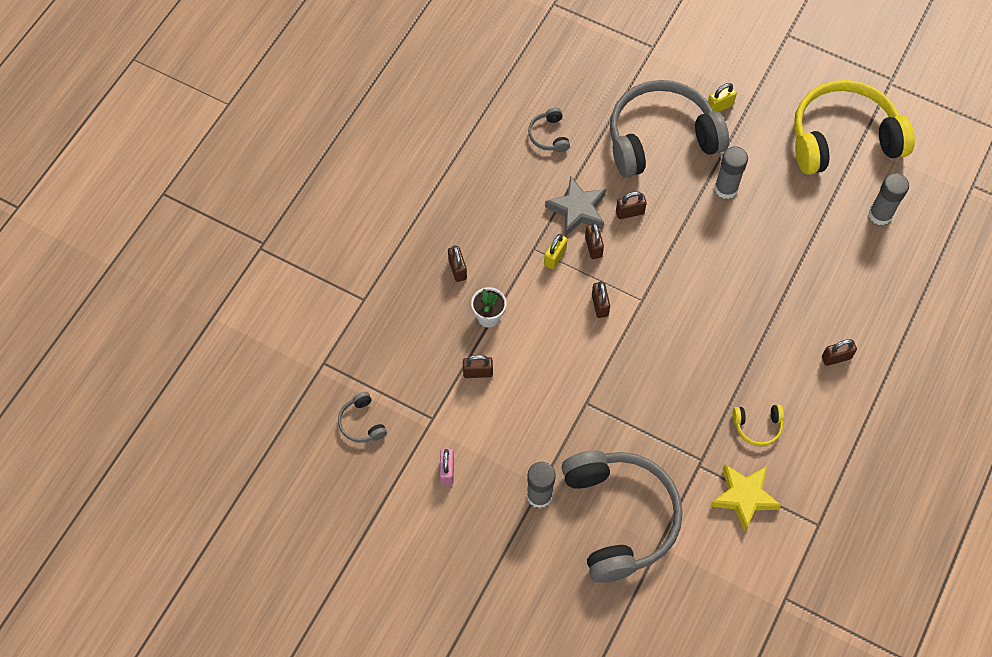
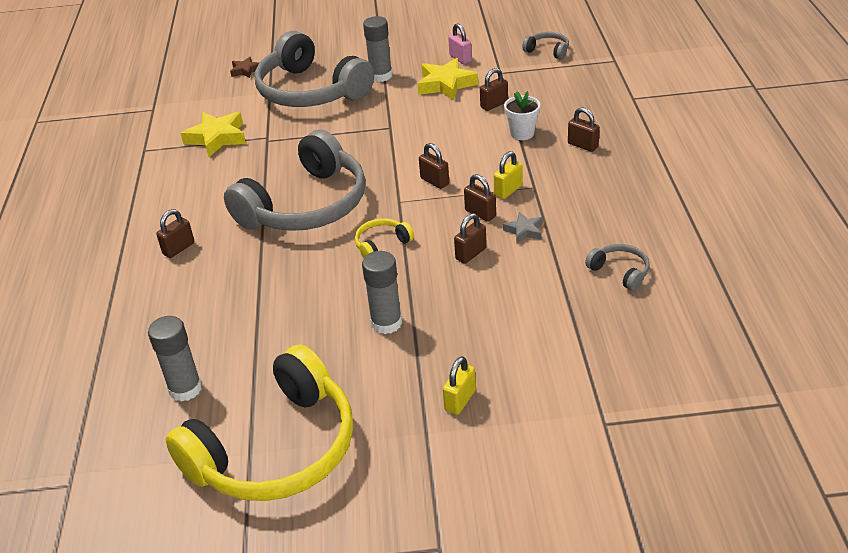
camera: 150 degrees right, 25 degrees down
yellow padlock [544,234,567,269] -> yellow padlock turned 45 degrees clockwise [494,151,522,199]
grey star [545,176,606,237] -> grey star [503,212,543,244], size x0.54
grey headphones [610,80,729,178] -> grey headphones moved to [224,130,366,231]
yellow headphones [733,405,784,446] -> yellow headphones moved to [355,218,414,258]
none -> brown star [230,57,259,78]
none -> yellow star [417,58,478,101]

